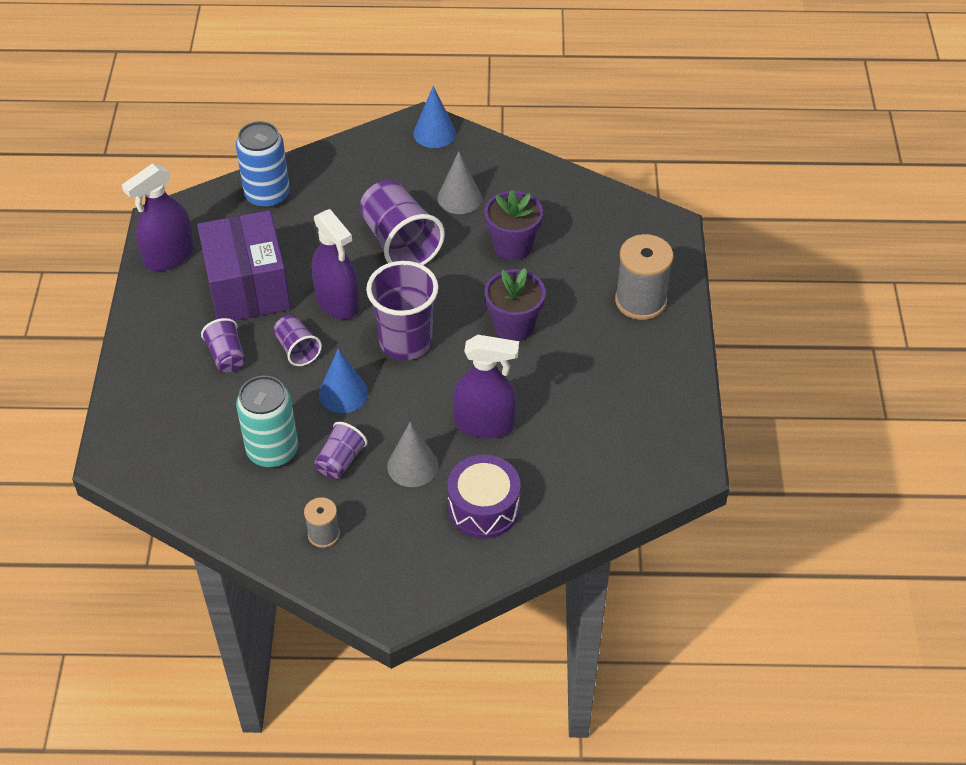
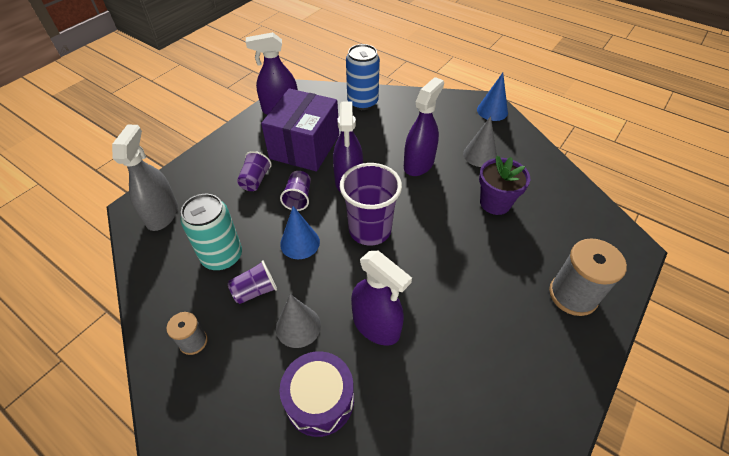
camera: 35 degrees right, 0 degrees up
purple cup [359,180,445,265] -> purple spray bottle [404,77,444,176]
purple flower pot [484,268,546,341] -> none
none -> grey spray bottle [112,124,178,231]

